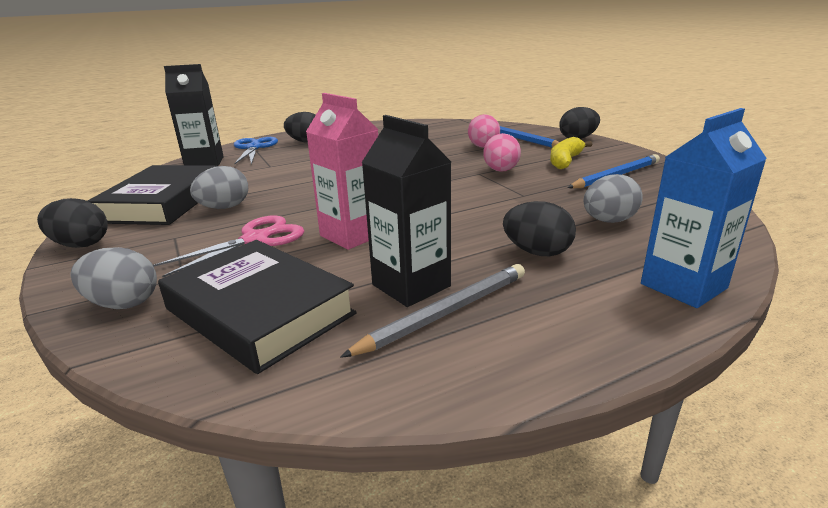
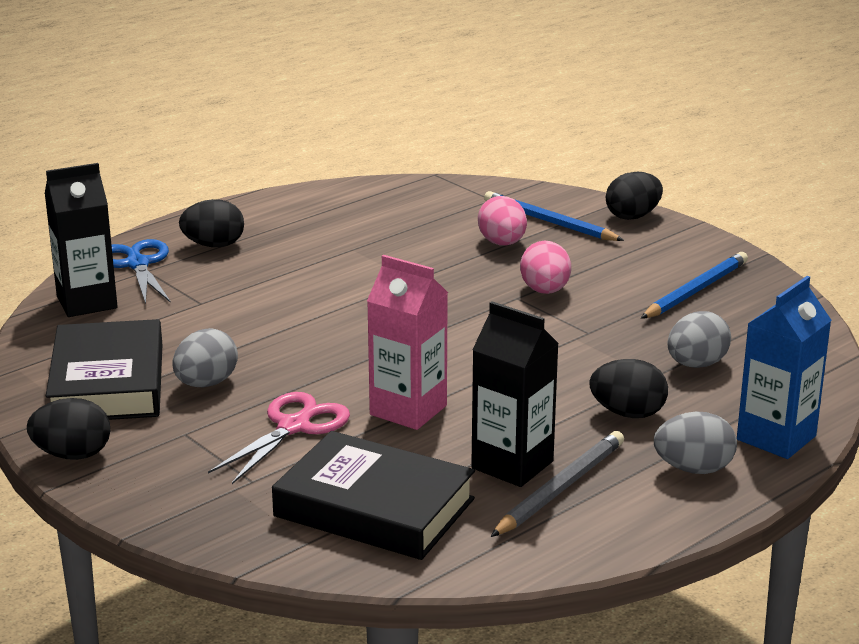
camera: 15 degrees left, 0 degrees up
grey egg [71,247,157,309] -> grey egg moved to [654,411,737,474]
yellow banana [550,137,593,169] -> none

